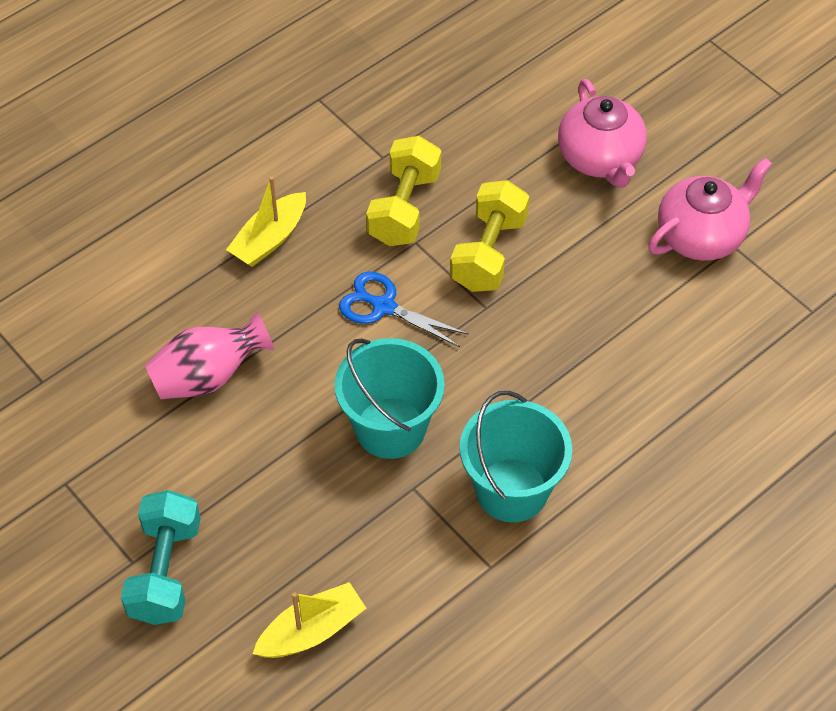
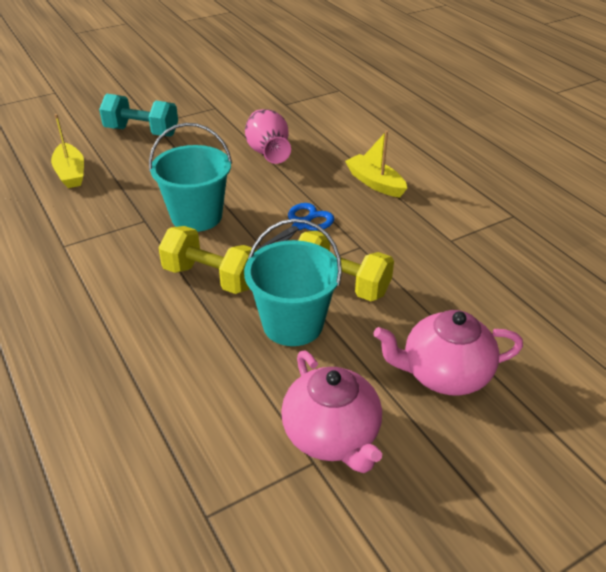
camera: 100 degrees right, 15 degrees down
yellow dumbbell [366,136,441,246] -> yellow dumbbell moved to [159,226,257,294]
turquoise bucket [460,391,572,522] -> turquoise bucket moved to [244,219,342,346]

